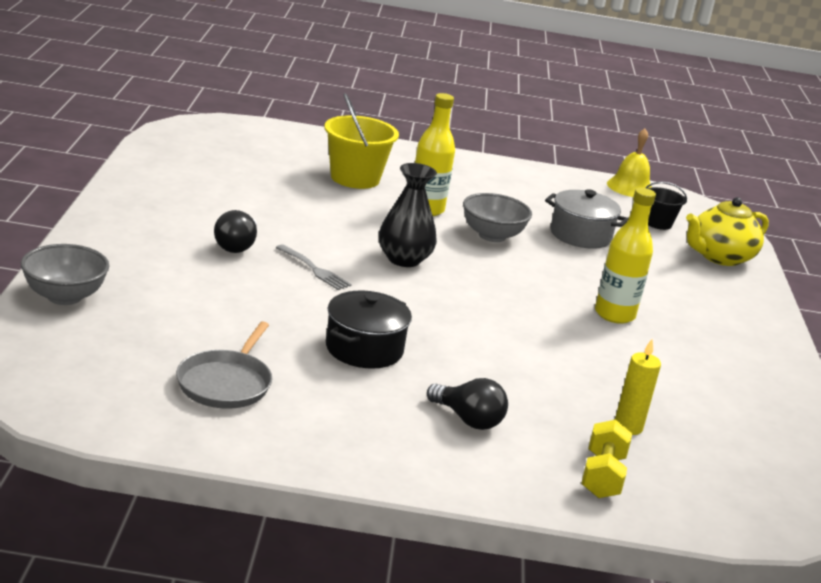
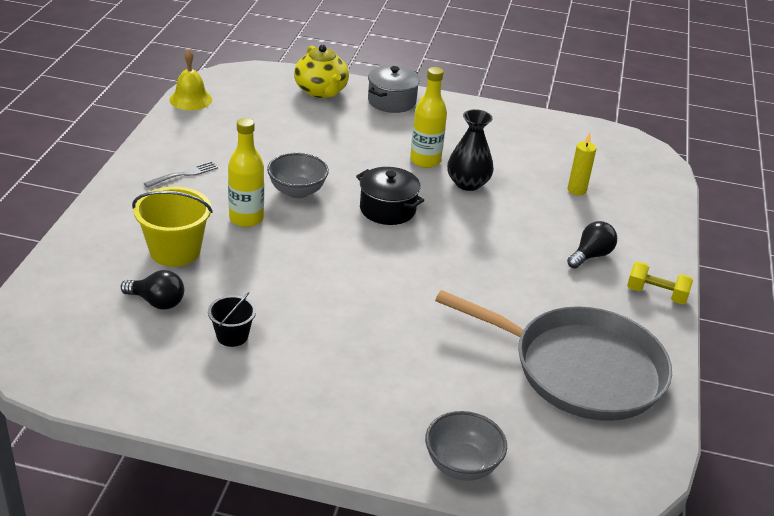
camera: 80 degrees left, 10 degrees up
grey pan [176,321,272,409] -> grey pan [435,290,672,421], size x2.03
black light bulb [214,210,257,253] -> black light bulb moved to [121,270,184,310]
grey fork [276,244,352,290] -> grey fork moved to [144,161,218,188]
black pot [326,290,412,369] -> black pot moved to [356,167,424,225]
black vase [379,163,437,267] -> black vase moved to [447,109,494,191]
grey pot [545,189,629,249] -> grey pot moved to [368,65,420,113]
yellow dumbbell [581,419,632,498] -> yellow dumbbell moved to [627,261,693,304]
black bucket [646,182,687,230] -> black bucket moved to [208,292,256,347]

